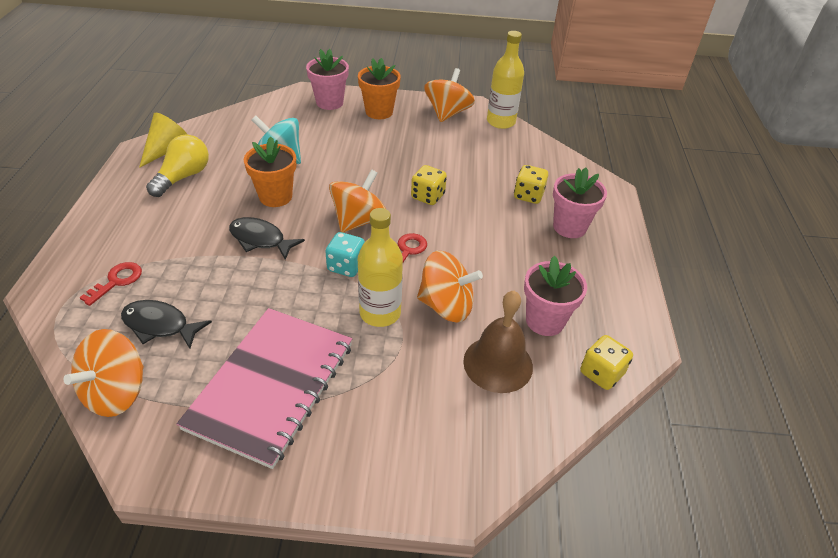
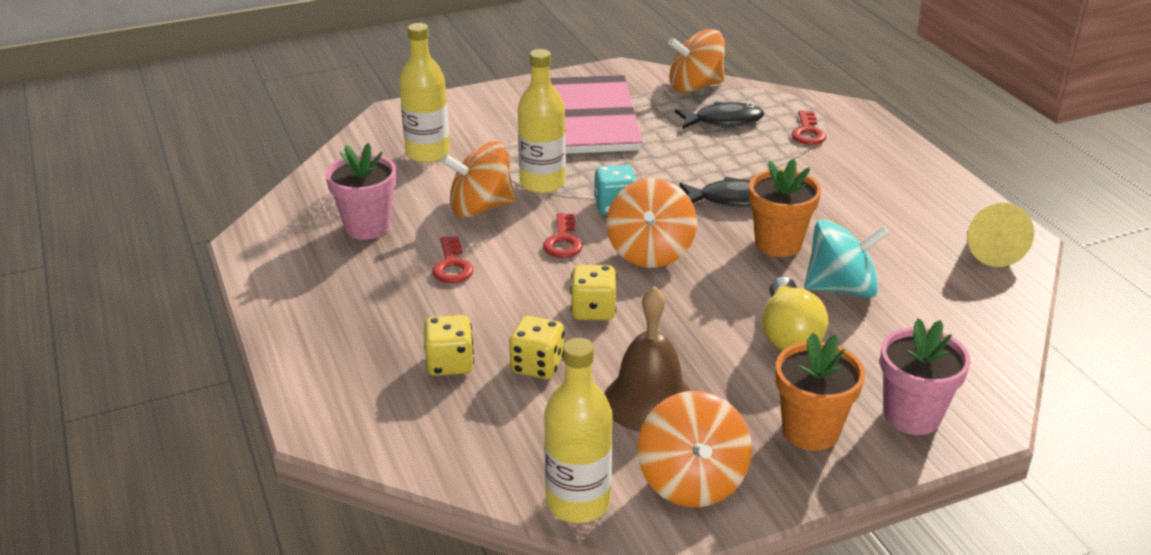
camera: 155 degrees right, 10 degrees down
orange spinning top [64,329,144,417] -> orange spinning top turned 105 degrees counterclockwise [668,29,725,93]
yellow light bulb [146,135,209,197] -> yellow light bulb moved to [762,276,828,351]
brown bell [463,291,533,393] -> brown bell moved to [604,286,691,432]
pink flower pot [553,168,607,238] -> none
yellow dice [580,335,633,390] -> yellow dice moved to [509,316,565,379]
none -> yellow bottle [399,23,450,163]
none -> red key [432,236,473,283]

